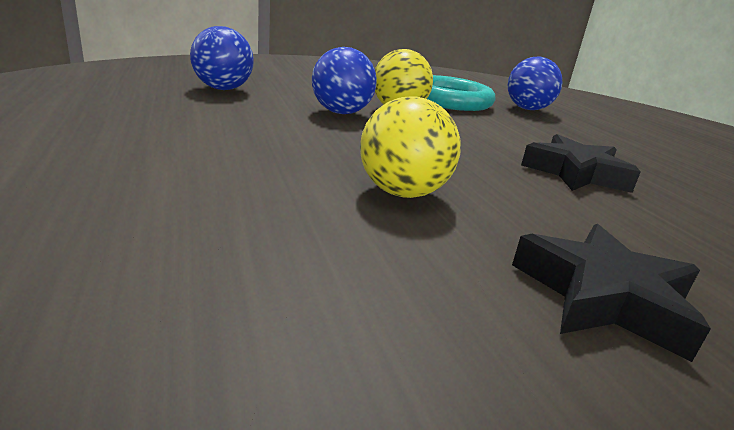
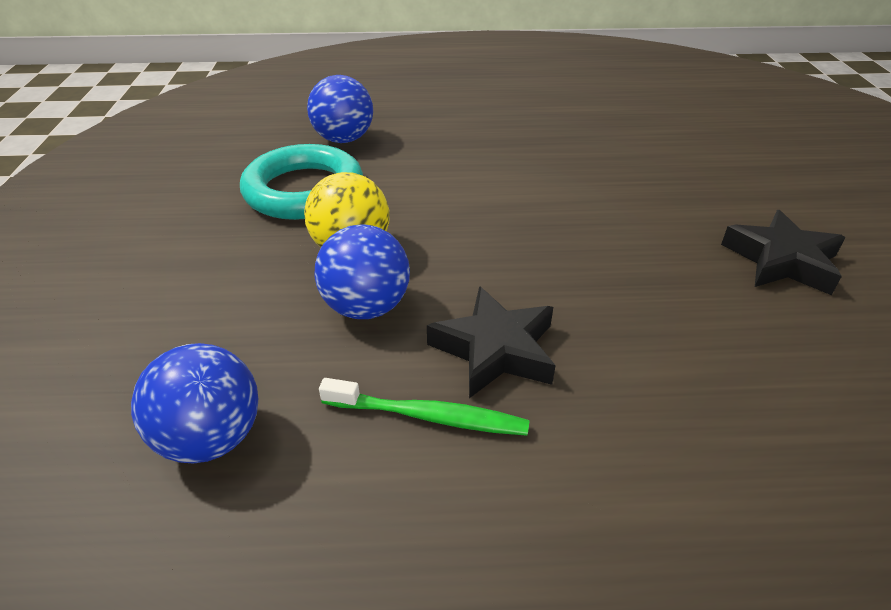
camera: 70 degrees left, 15 degrees up
yellow ball [360,96,461,198] -> none
black star [521,134,641,193] -> black star moved to [427,286,556,398]
none -> green toothbrush [319,378,530,436]

